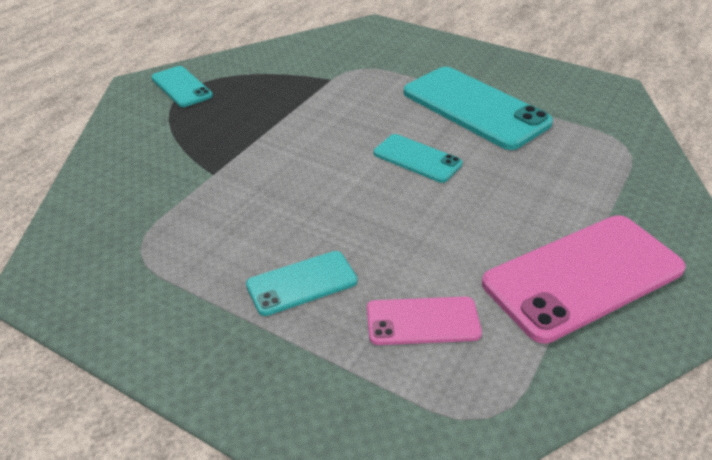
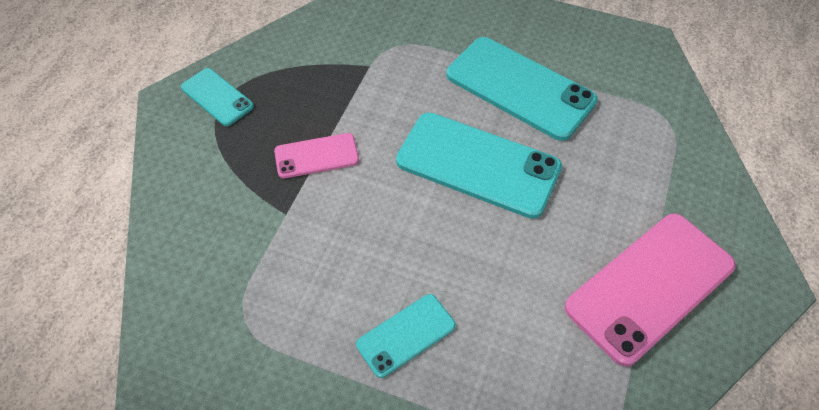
camera: 10 degrees left, 15 degrees up
pink phone [367,297,482,345] -> pink phone moved to [274,133,359,178]
turquoise phone [374,134,463,183] -> turquoise phone [396,112,562,219], size x1.89

